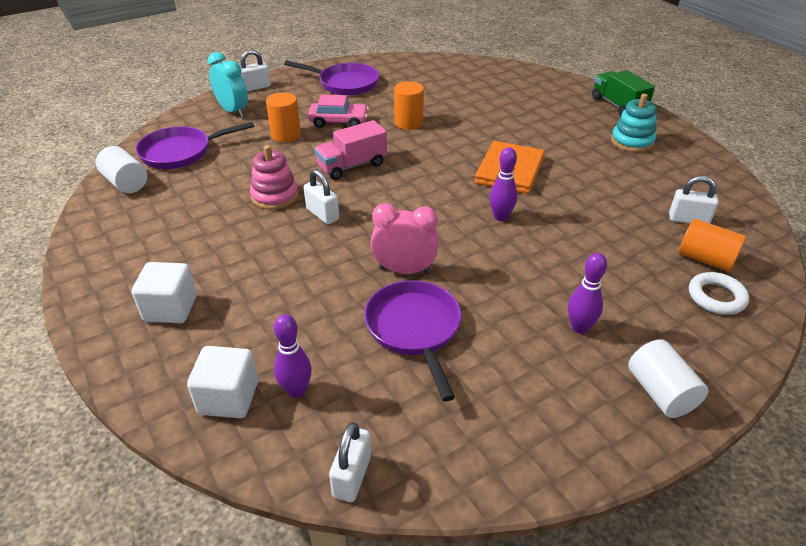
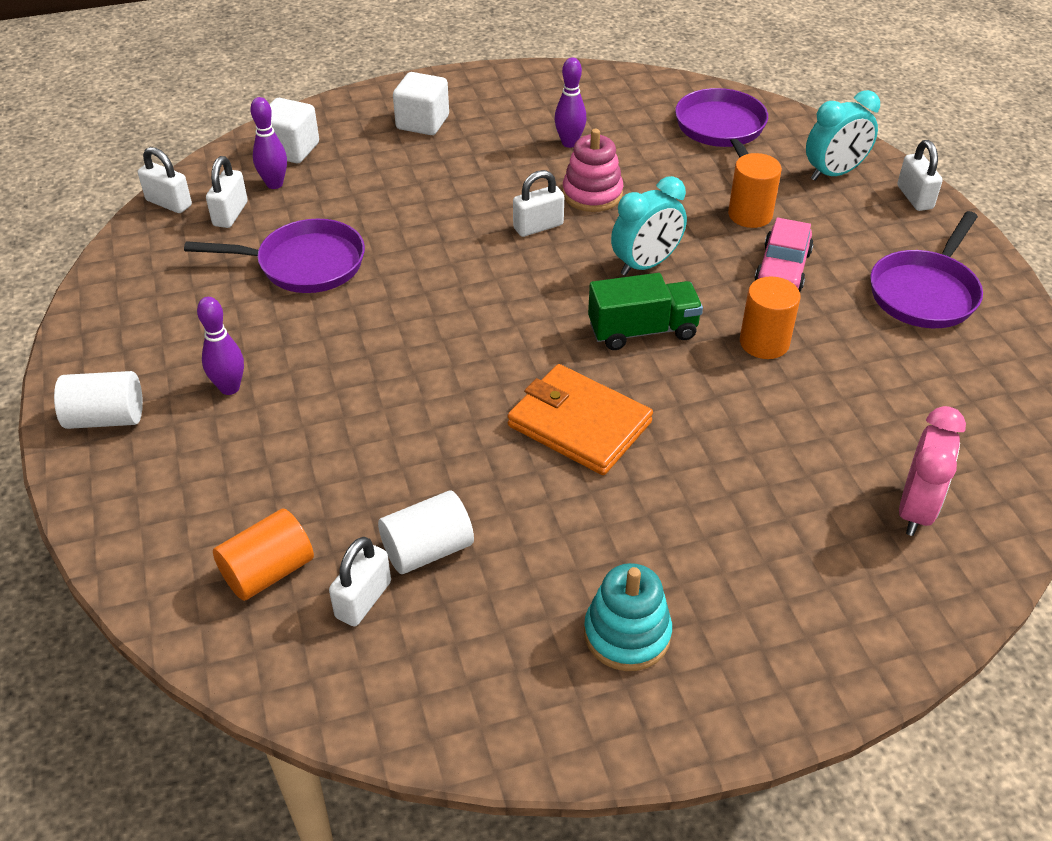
camera: 105 degrees right, 5 degrees up
white cylinder [96,146,147,193] -> white cylinder moved to [378,491,474,574]
pink truck [314,120,387,180] -> turquoise clock [611,176,687,276]
pink clock [370,203,439,274] -> pink clock moved to [899,406,966,536]
purple bowling pin [489,147,517,221] -> purple bowling pin moved to [555,57,586,148]
green truck [592,70,655,116] -> green truck moved to [588,273,703,350]
white ring [689,272,749,315] -> none
none -> white padlock [206,156,248,228]

